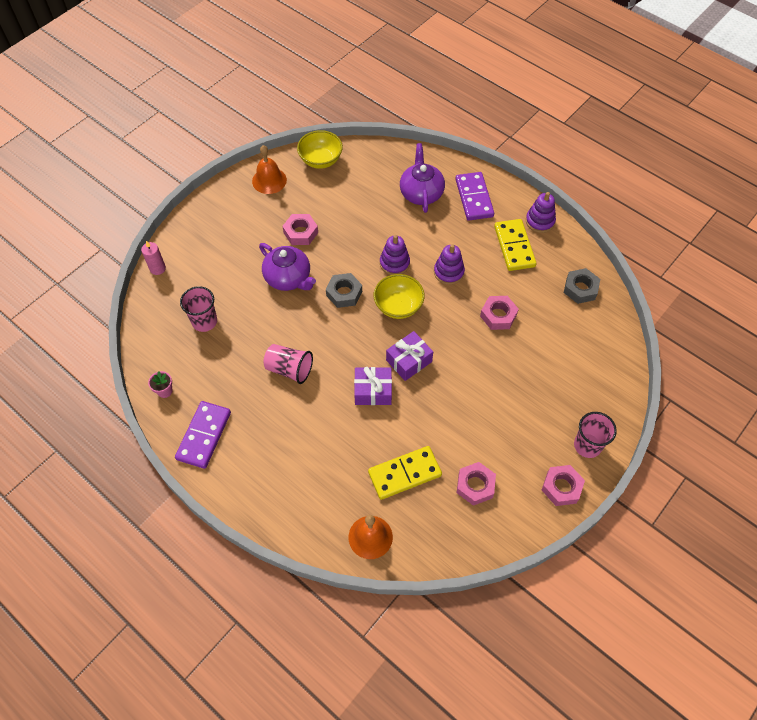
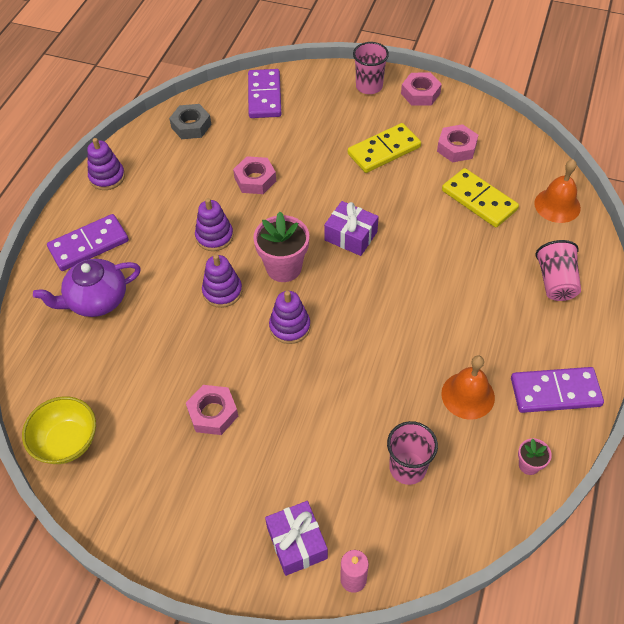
camera: 110 degrees left, 5 degrees down
orange bell [252,145,287,194] -> orange bell moved to [441,356,495,420]
purple teapot [259,243,316,291] -> none
pink cup [263,344,313,384] -> pink cup moved to [536,240,581,301]
grey nut [326,273,362,308] -> purple stacking toy [269,291,310,344]
purple gift [354,367,392,405] -> purple gift moved to [265,501,328,576]
yellow bowl [374,274,425,319] -> pink flower pot [253,212,309,282]
yellow domino [494,219,537,271] -> yellow domino moved to [348,123,421,173]
none -> purple domino [248,69,281,118]

